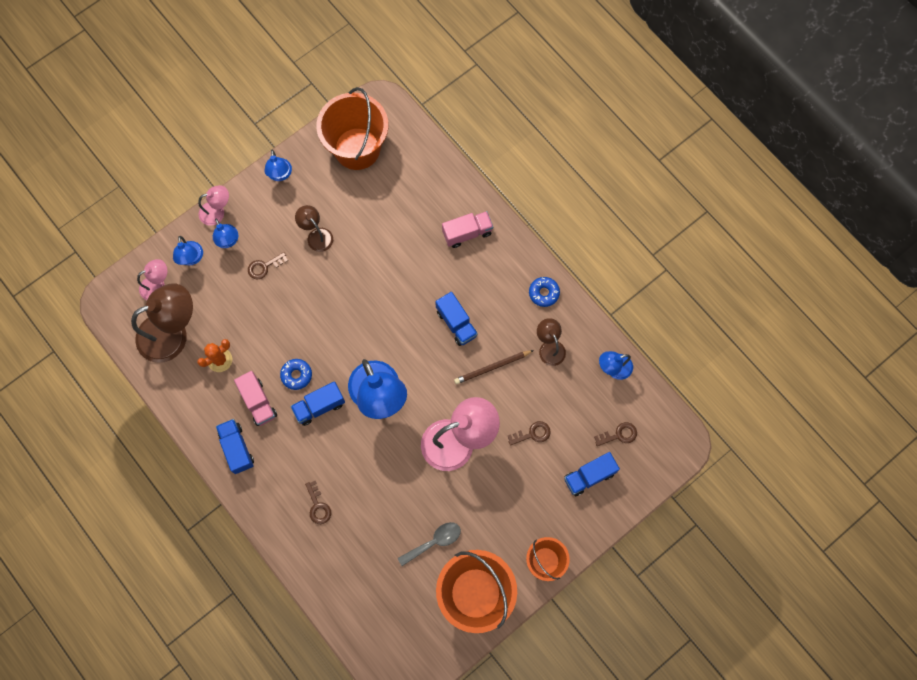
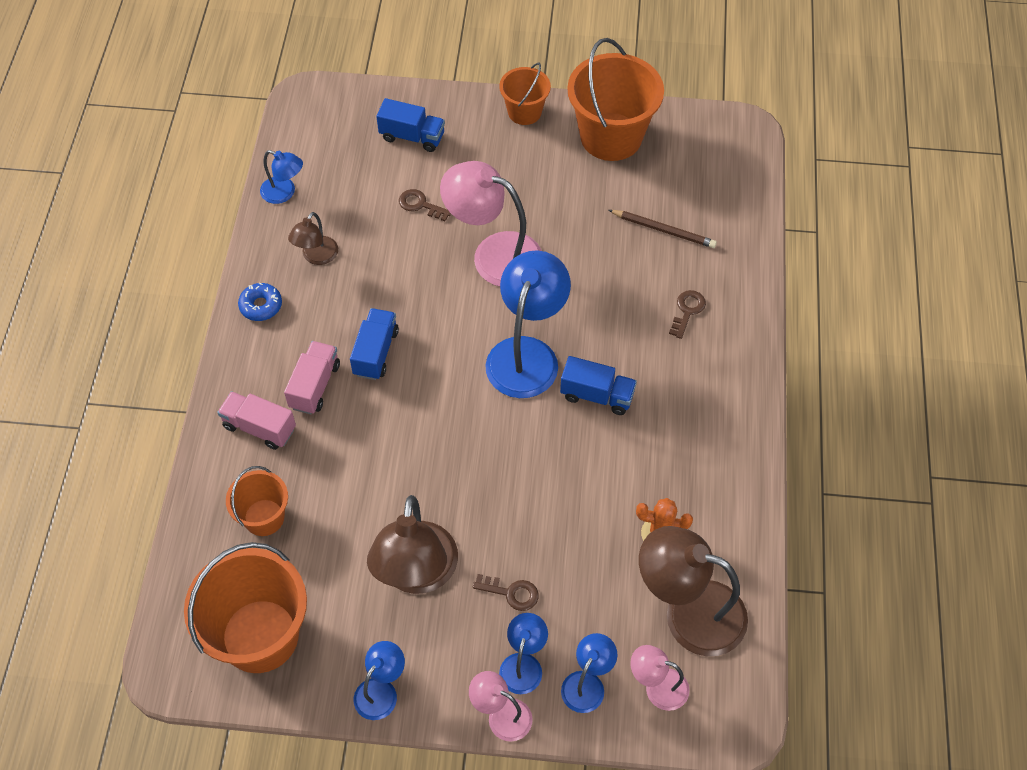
camera: 135 degrees left, 15 degrees down
blue truck [216,419,254,474] -> none
pink truck [234,371,277,426] -> pink truck moved to [284,341,340,414]
blue donut [280,359,312,390] -> none
brown lamp [295,205,333,252] -> brown lamp [367,495,458,594], size x1.92
grey spoon [398,522,461,566] -> none
brown pencil [454,350,534,384] -> brown pencil moved to [609,210,717,248]
brown key [594,422,637,446] -> none
none -> orange bucket [226,466,288,536]

